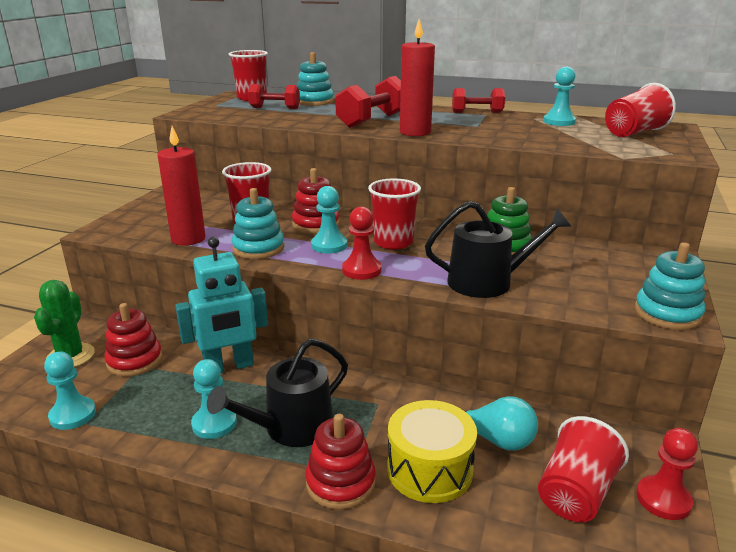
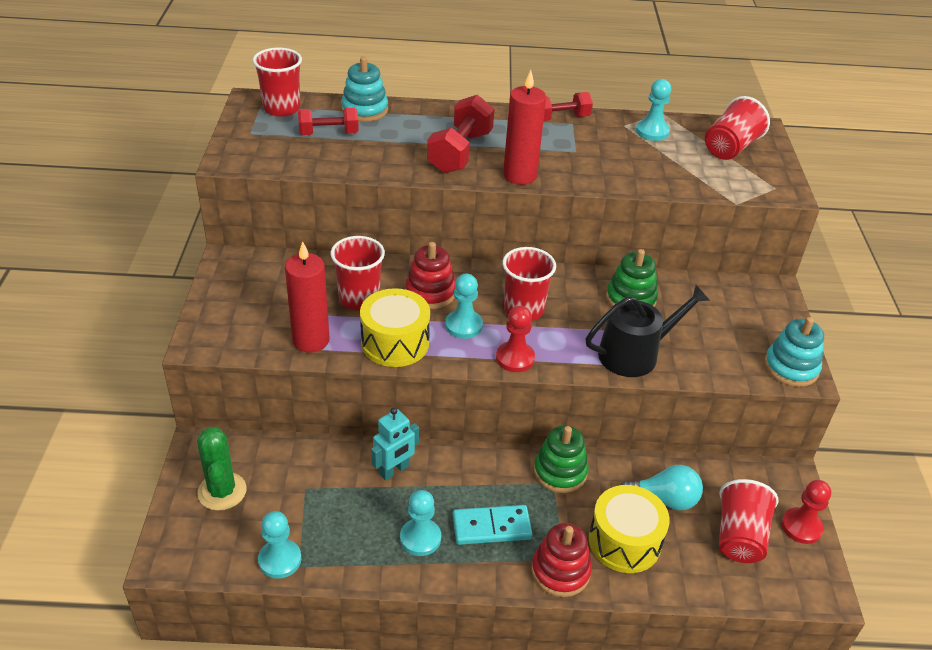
camera: 20 degrees left, 15 degrees up
red stacking toy [104,303,162,376] -> none
turquoise robot [175,237,268,373] -> turquoise robot [371,408,419,481], size x0.64
black watering can [207,338,348,447] -> turquoise domino [453,505,532,545]
turquoise stacking toy [232,188,284,259] -> yellow drum [360,288,430,367]
none -> green stacking toy [534,426,589,493]

